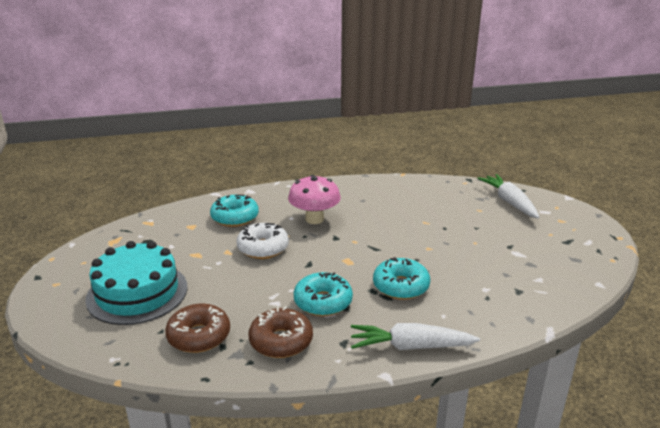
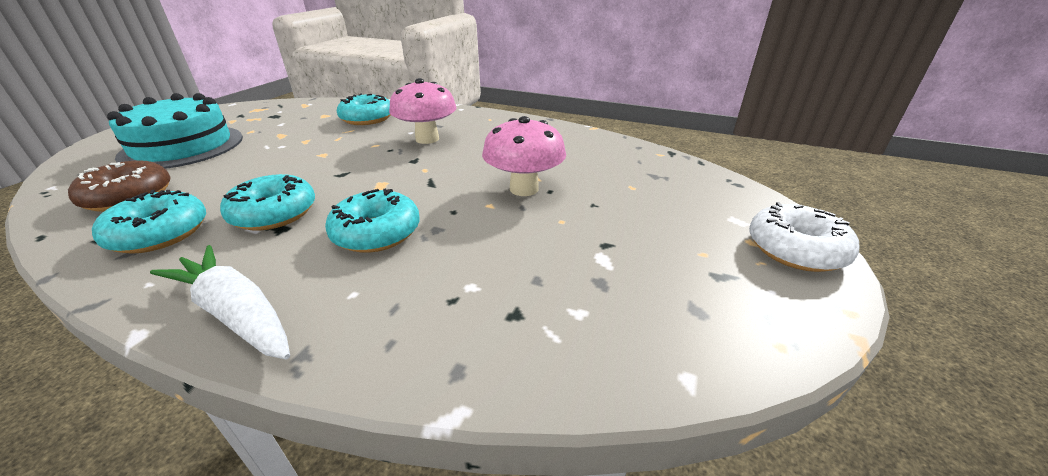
camera: 35 degrees right, 5 degrees up
white donut [236,223,289,259] -> white donut moved to [749,202,859,272]
brown donut [248,306,313,358] -> turquoise donut [92,190,206,254]
white carrot [477,174,540,218] -> none
none -> pink mushroom [482,116,566,196]

